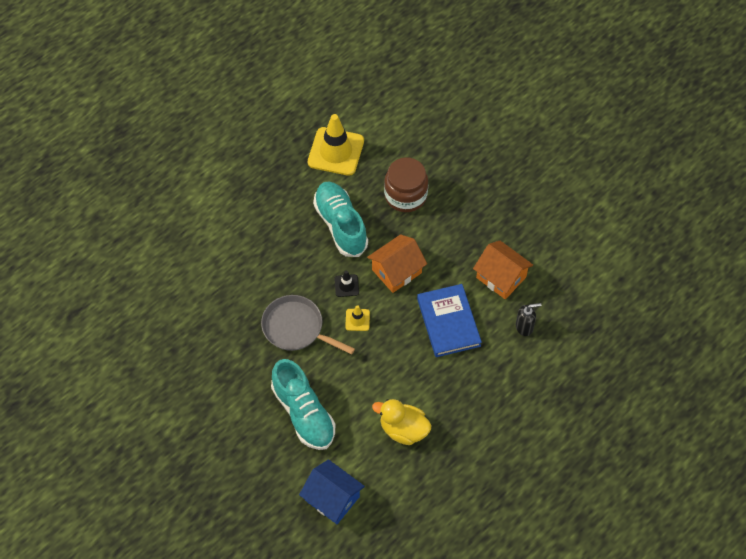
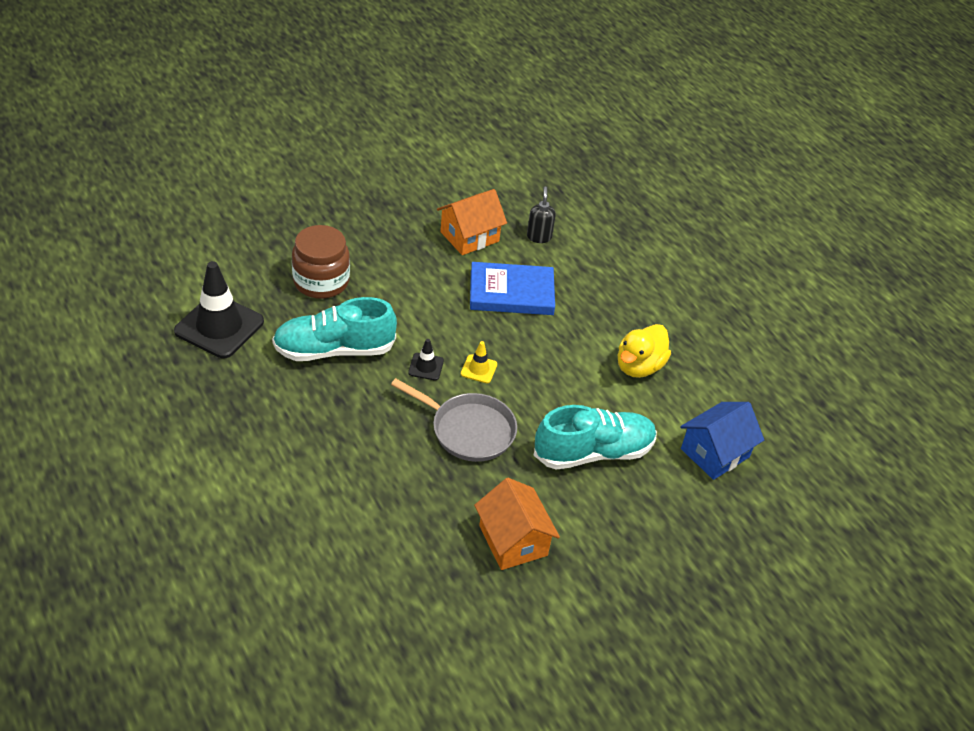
camera: 80 degrees left, 15 degrees down
grey pan [261,295,355,355] -> grey pan turned 105 degrees counterclockwise [391,378,517,462]
yellow traffic cone [308,114,364,176] -> black traffic cone [174,261,264,358]
orange house [367,234,427,293] -> orange house moved to [474,478,560,570]

